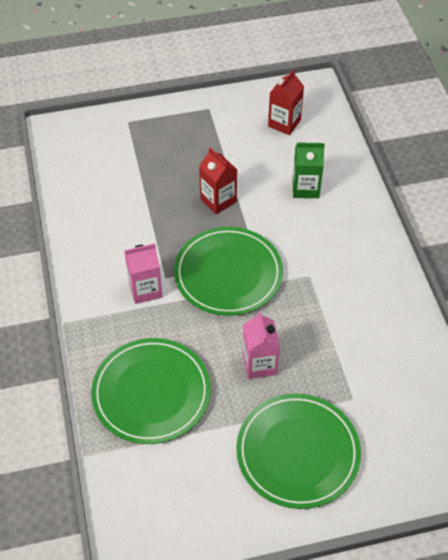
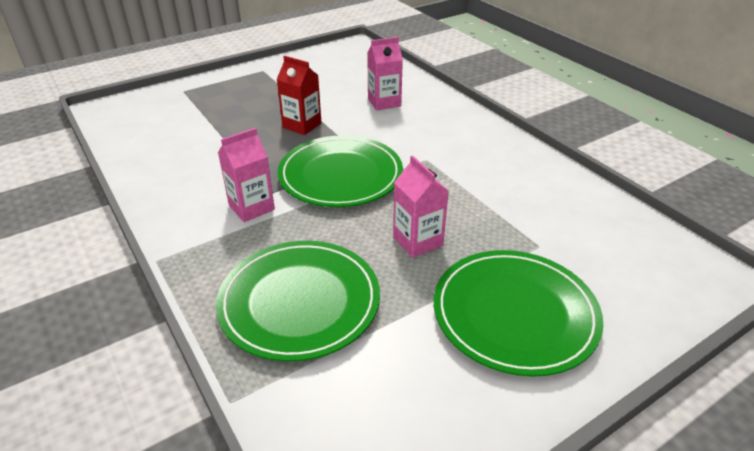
camera: 20 degrees left, 15 degrees down
red carton [268,69,304,135] -> none
green carton [293,142,325,198] -> pink carton [367,37,403,110]

